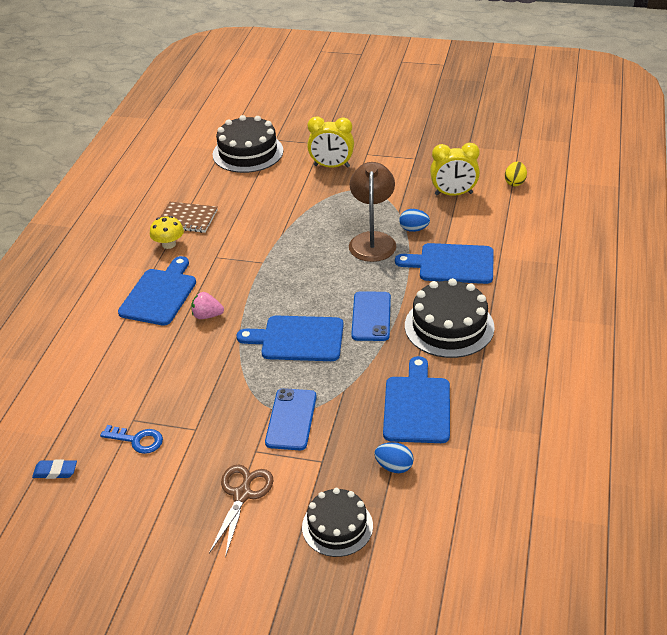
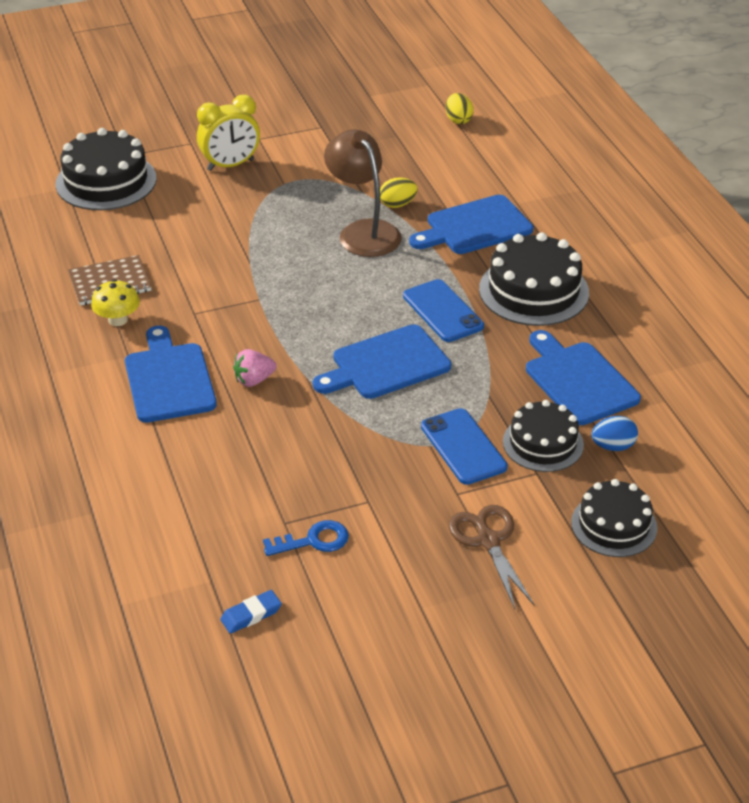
camera: 35 degrees left, 0 degrees up
blue egg [399,209,430,232] -> yellow egg [380,177,418,208]
yellow clock [430,143,480,196] -> none
none -> black cake [503,400,584,472]

